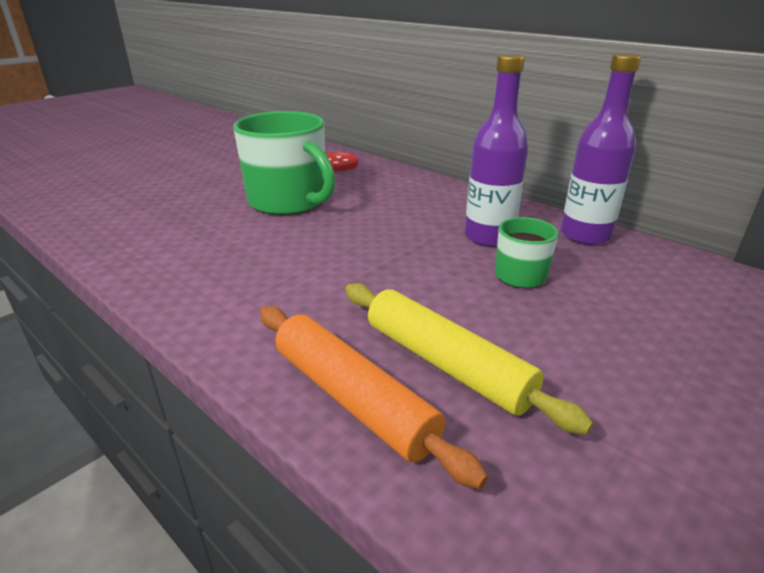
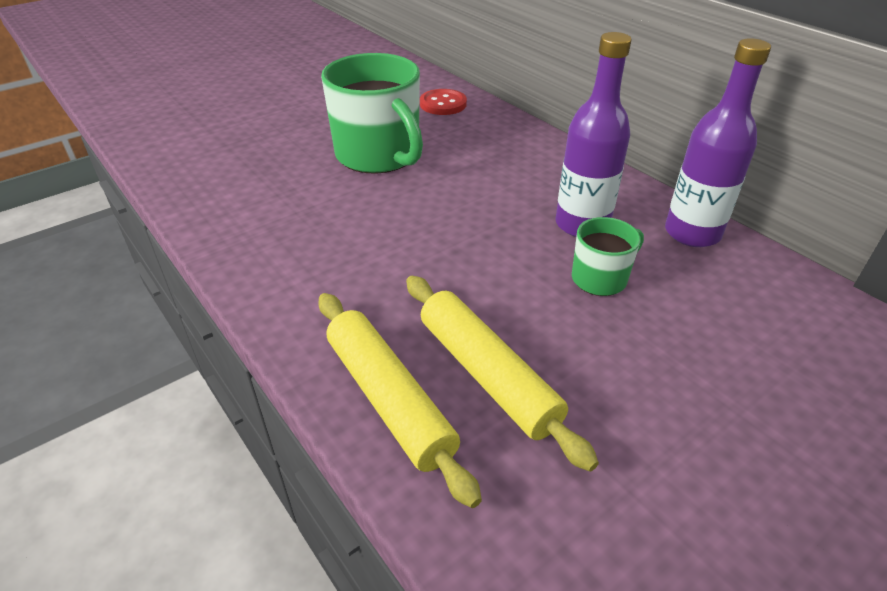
camera: 10 degrees right, 10 degrees up
orange rolling pin [260,306,488,489] -> yellow rolling pin [319,293,482,508]

